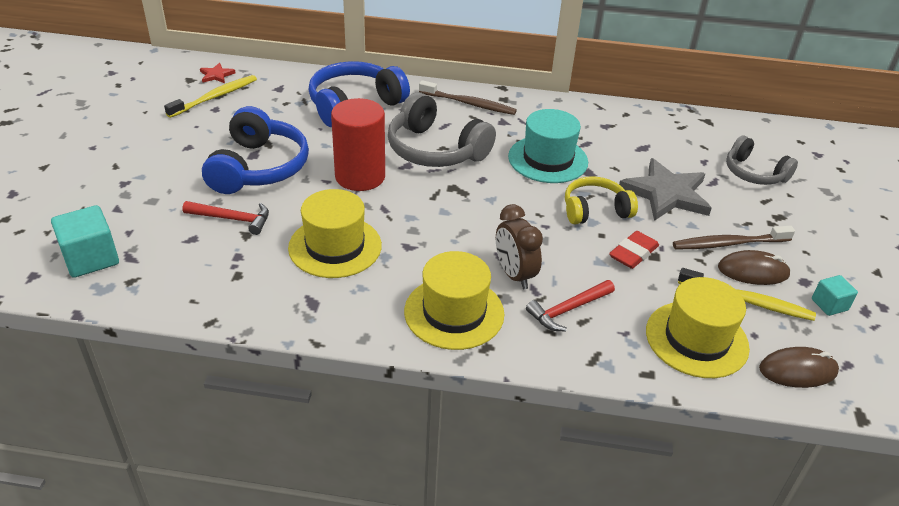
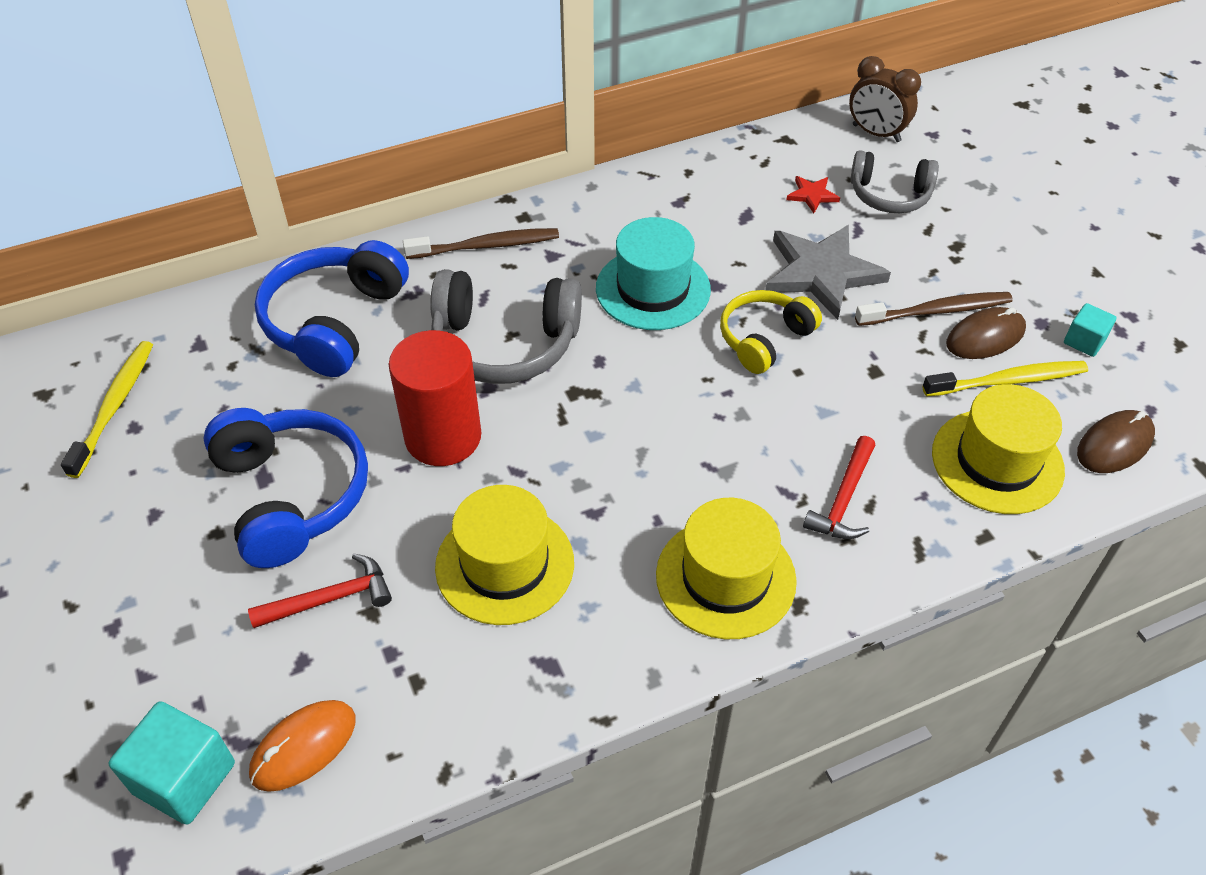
camera: 30 degrees left, 10 degrees up
red star [200,63,236,83] -> red star moved to [786,176,840,213]
brown clock [496,204,543,289] -> brown clock moved to [849,56,921,142]
red eraser [609,231,659,269] -> none
brown toothbrush [673,226,795,249] -> brown toothbrush turned 150 degrees counterclockwise [855,292,1013,326]
none -> orange mouse [249,700,356,792]

